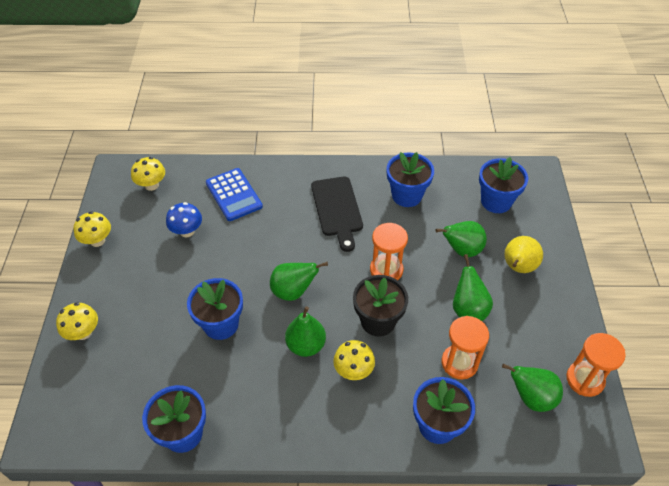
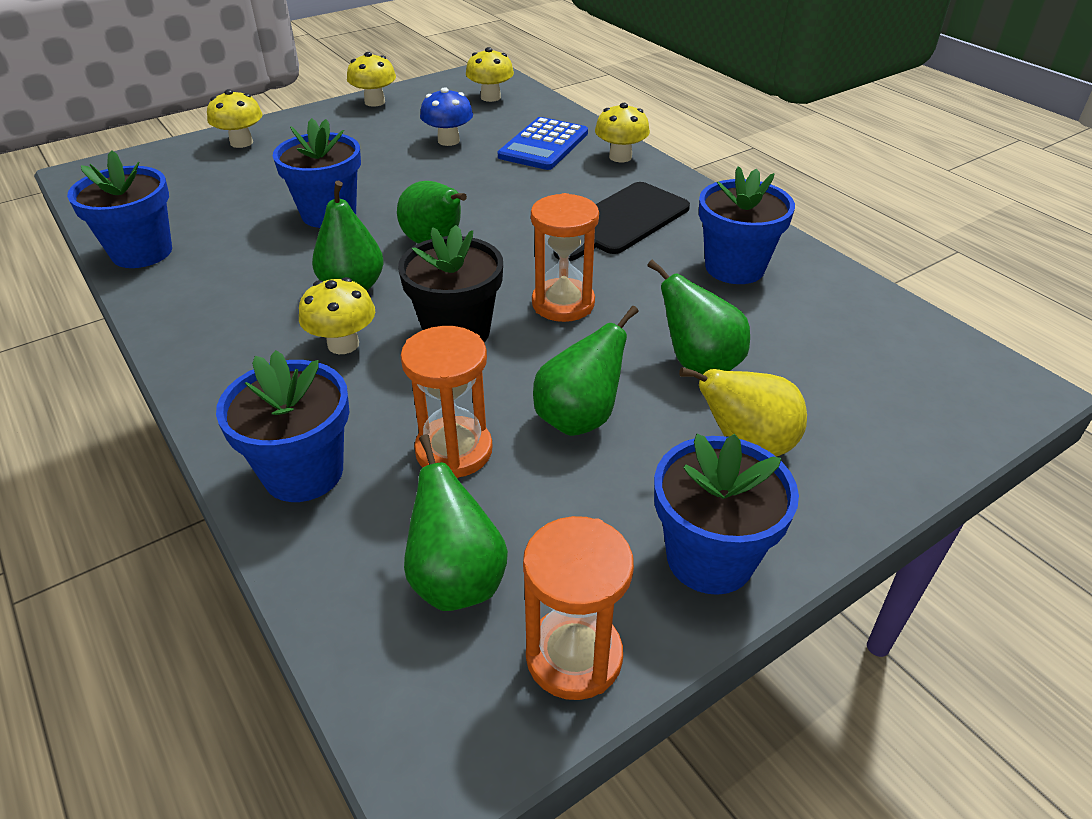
camera: 55 degrees right, 10 degrees down
blue flower pot [479,157,528,213] -> blue flower pot moved to [654,434,799,595]
none -> yellow mushroom [595,103,650,162]

